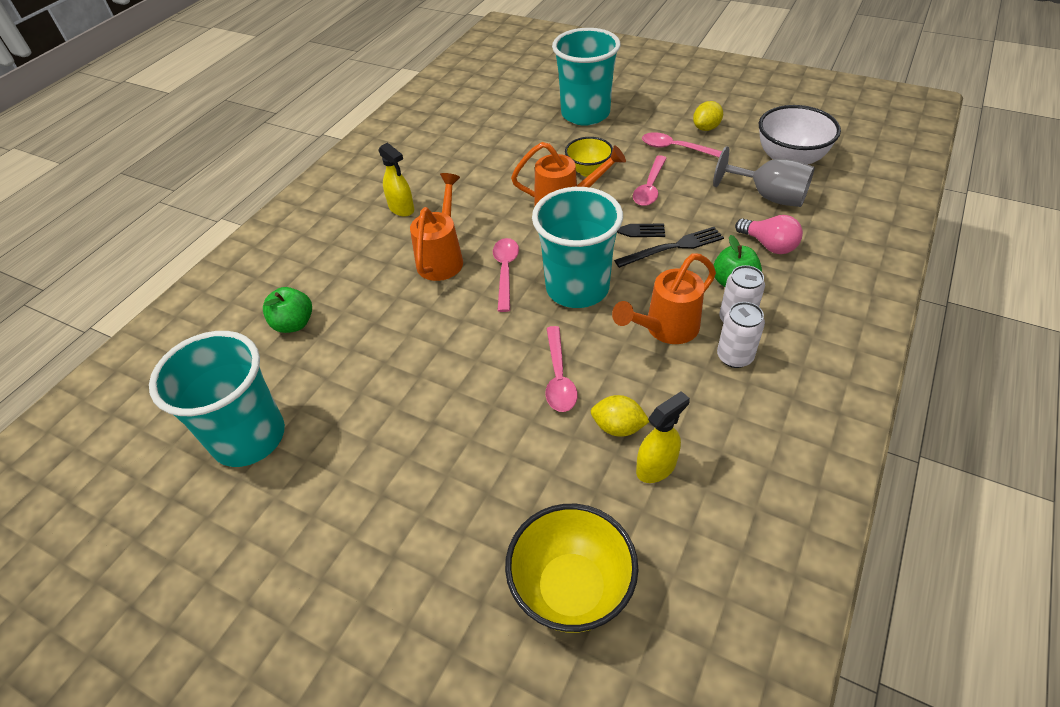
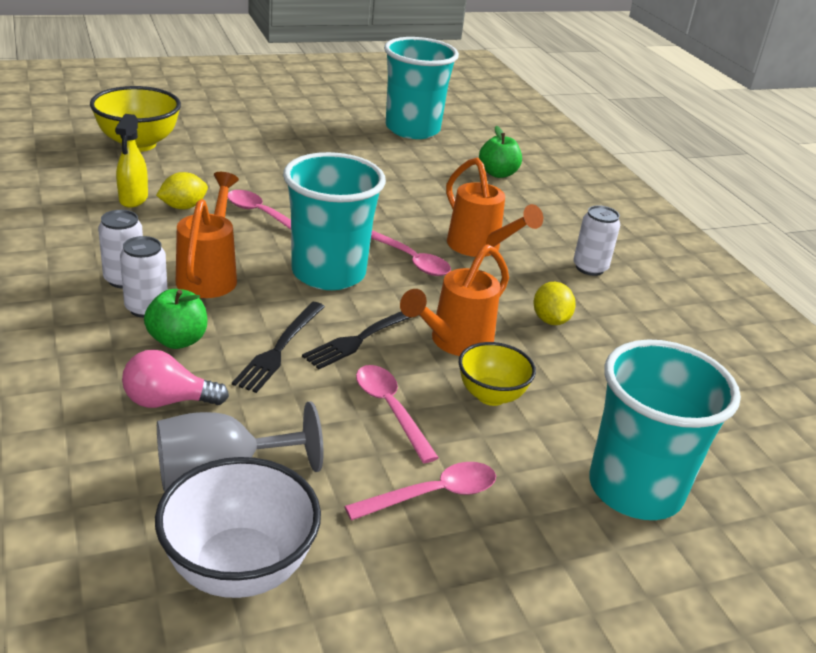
camera: 125 degrees right, 15 degrees down
yellow spray bottle [378,142,414,217] -> white can [573,205,620,276]
yellow lemon [693,101,723,131] -> yellow lemon moved to [533,282,576,325]

